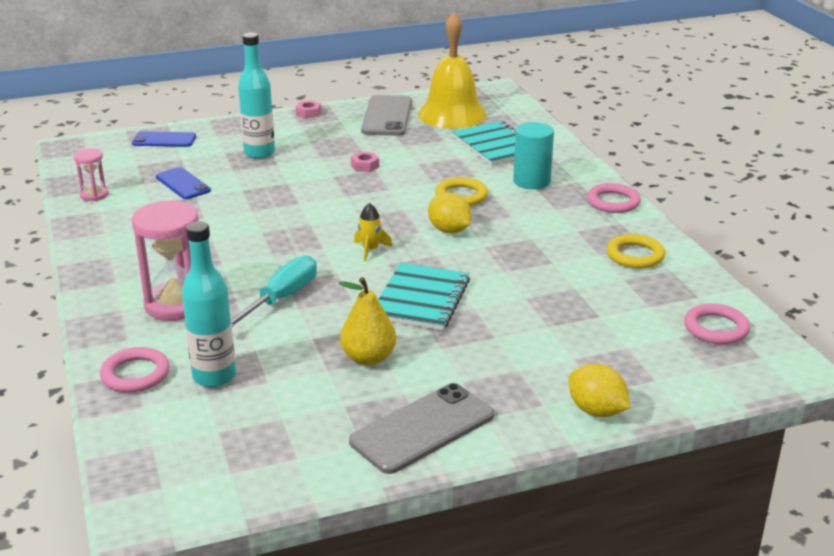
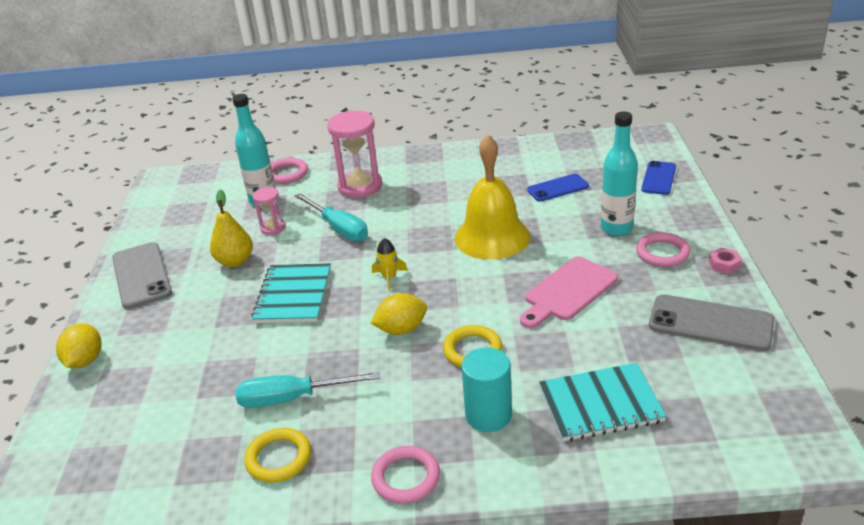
camera: 110 degrees right, 5 degrees up
pink hourglass [73,148,109,201] -> pink hourglass moved to [253,187,285,235]
pink nut [351,152,379,172] -> pink cutting board [520,257,618,328]
turquoise notebook [378,263,470,330] -> turquoise notebook turned 60 degrees clockwise [251,263,331,323]
yellow bell [418,12,487,129] -> yellow bell moved to [455,135,530,260]
yellow lemon [569,364,630,417] -> yellow lemon turned 60 degrees counterclockwise [56,323,101,368]
pink ring [684,303,750,344] -> pink ring moved to [636,232,690,267]
none -> turquoise screwdriver [236,372,380,408]

